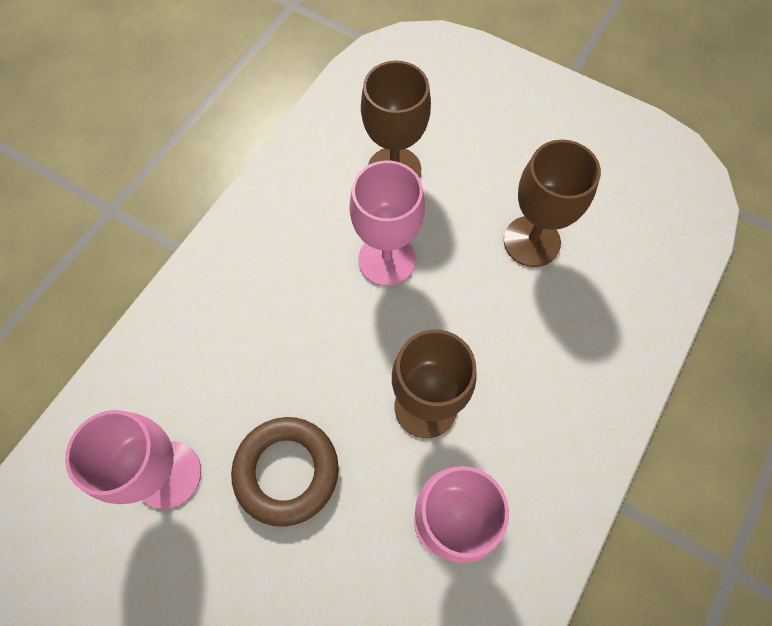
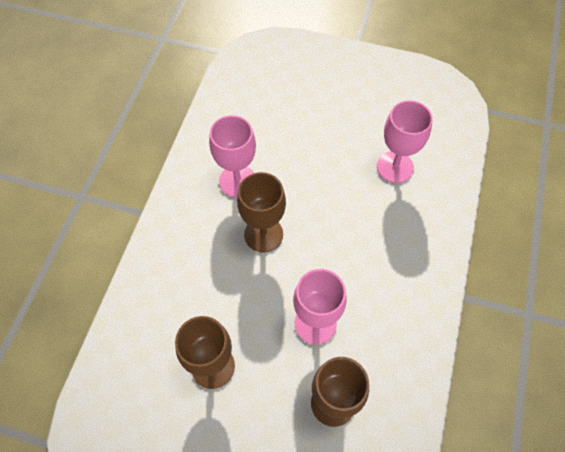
camera: 165 degrees right, 5 degrees down
brown ring [231,417,339,527] -> none

